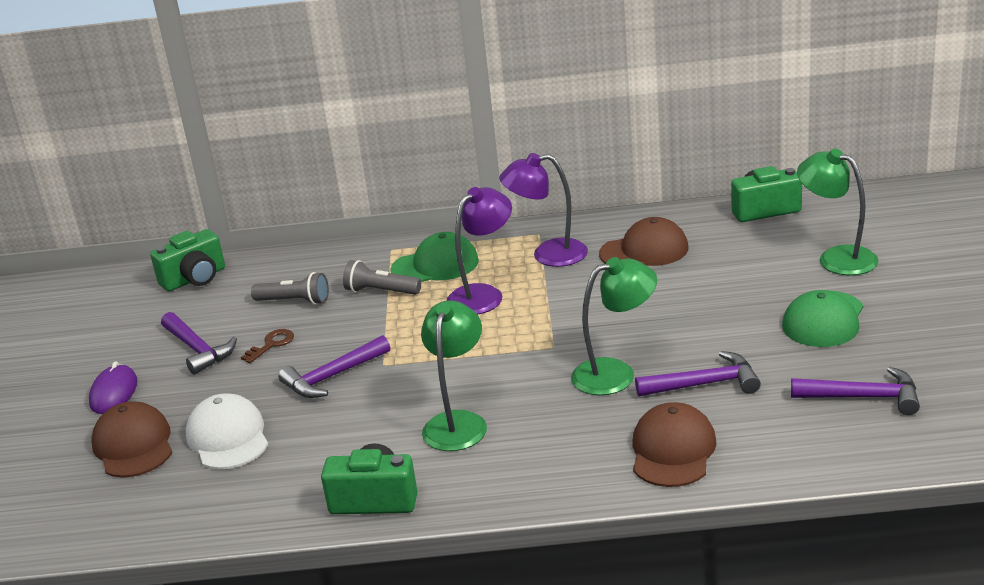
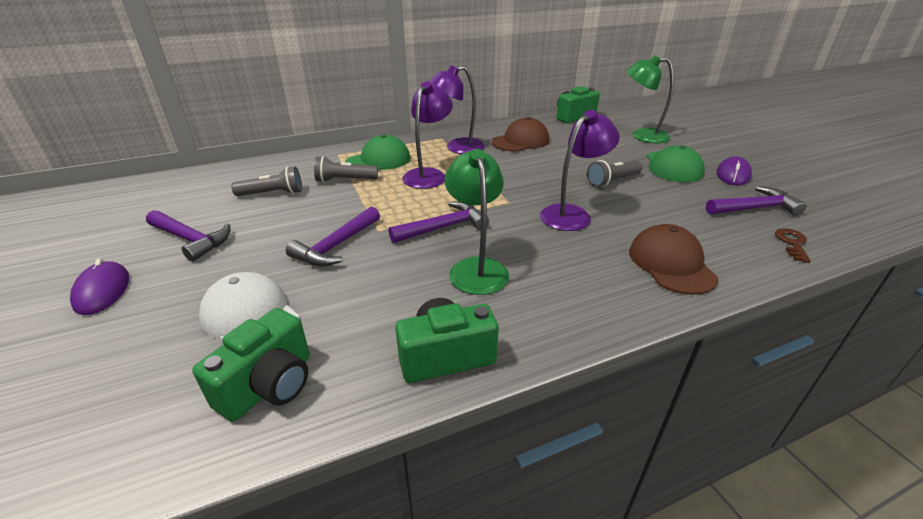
camera: 25 degrees left, 5 degrees up
brown cap [91,402,173,478] -> none
green camera [150,229,225,291] -> green camera moved to [192,308,310,422]
brown key [241,329,294,363] -> brown key moved to [775,228,811,263]
green lamp [571,257,657,395] -> purple lamp [540,110,620,231]
purple hammer [635,351,761,396] -> purple hammer moved to [388,201,489,243]
none -> grey flashlight [587,160,643,187]
none -> purple mouse [717,156,752,186]

